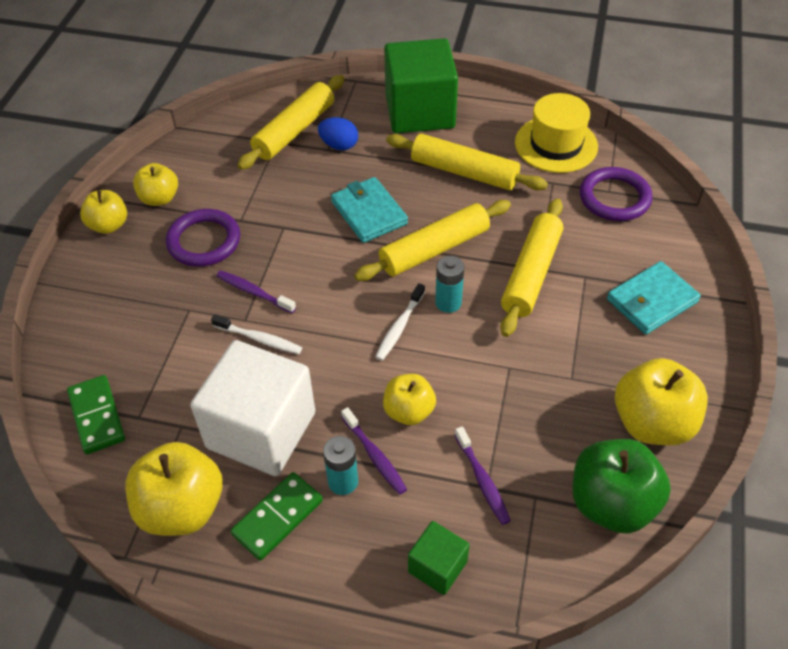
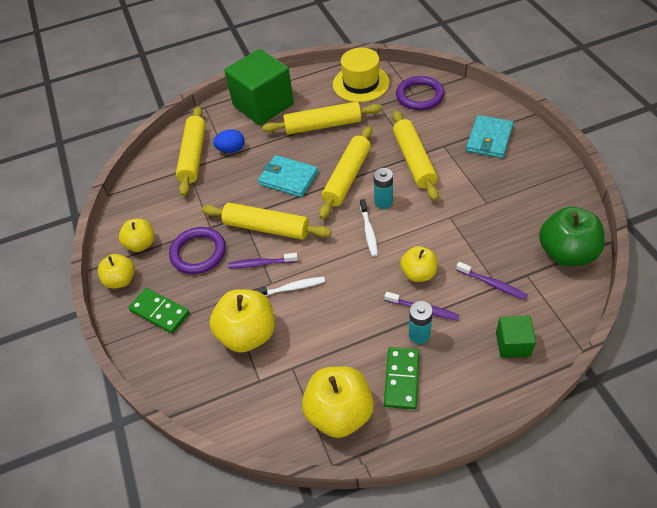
camera: 30 degrees left, 0 degrees up
green domino [67,375,125,454] -> green domino moved to [128,288,190,334]
white cube [190,340,315,476] -> none
yellow apple [615,358,708,445] -> yellow apple moved to [210,289,275,353]
none -> yellow rolling pin [202,203,332,240]

